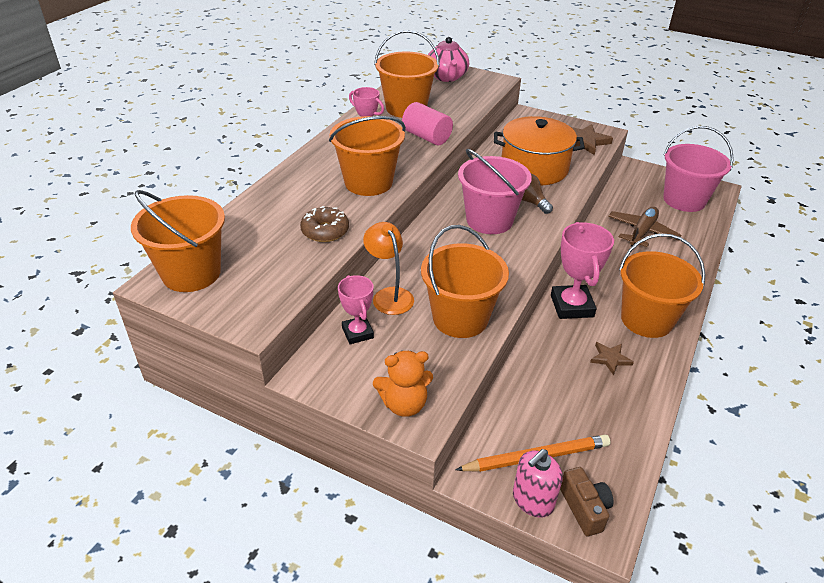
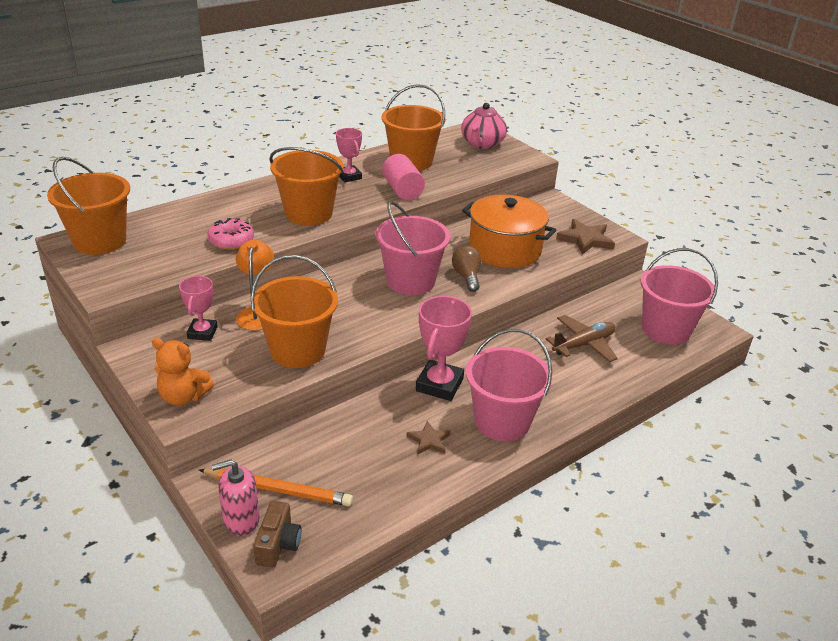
camera: 25 degrees right, 5 degrees down
brown donut [300,206,349,242] -> pink donut [207,218,254,250]
orange bucket [619,234,705,338] -> pink bucket [466,329,553,441]

